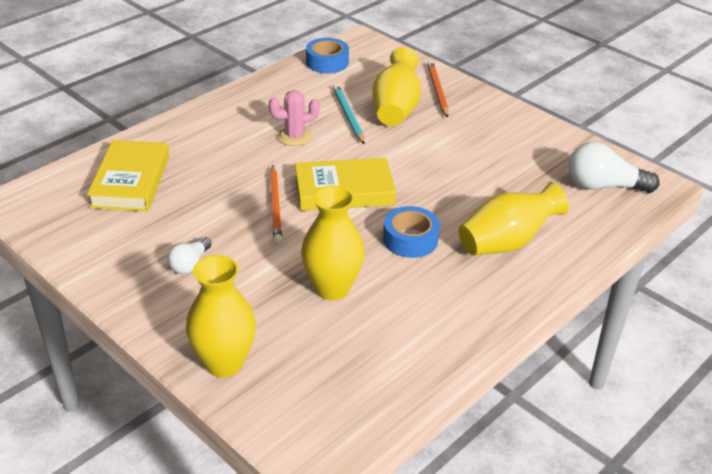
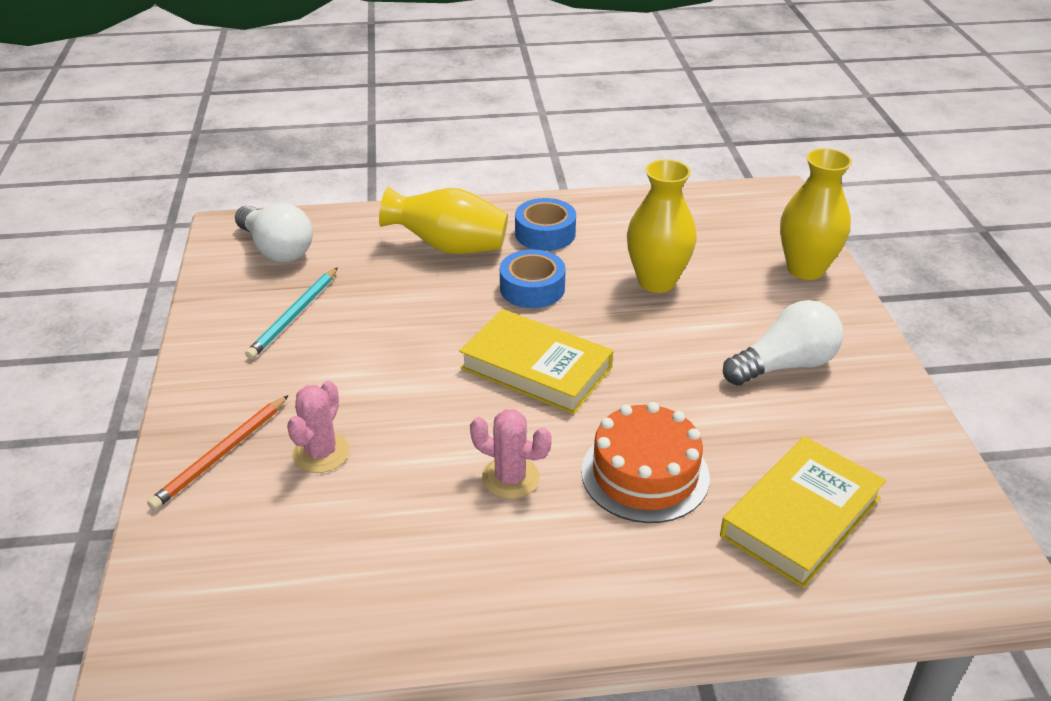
camera: 140 degrees left, 0 degrees up
white light bulb [167,237,211,274] -> white light bulb [723,300,843,386], size x1.74
orange pencil [270,165,282,243] -> none
blue tape [306,38,349,73] -> blue tape moved to [515,198,576,251]
turquoise pencil [333,84,365,144] -> turquoise pencil moved to [245,267,338,359]
yellow vase [372,48,421,126] -> pink cactus [287,381,350,473]
none -> orange cake [581,402,710,523]

